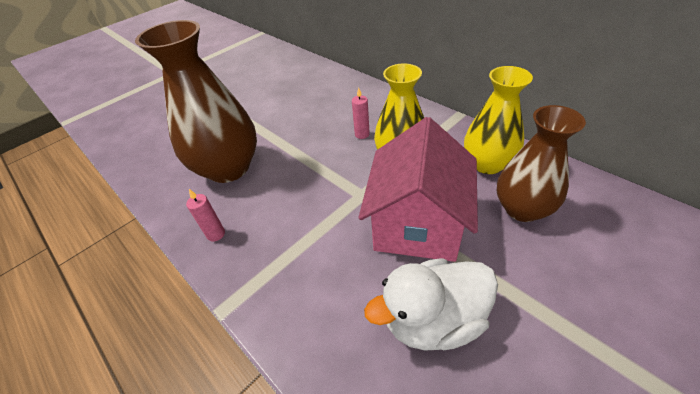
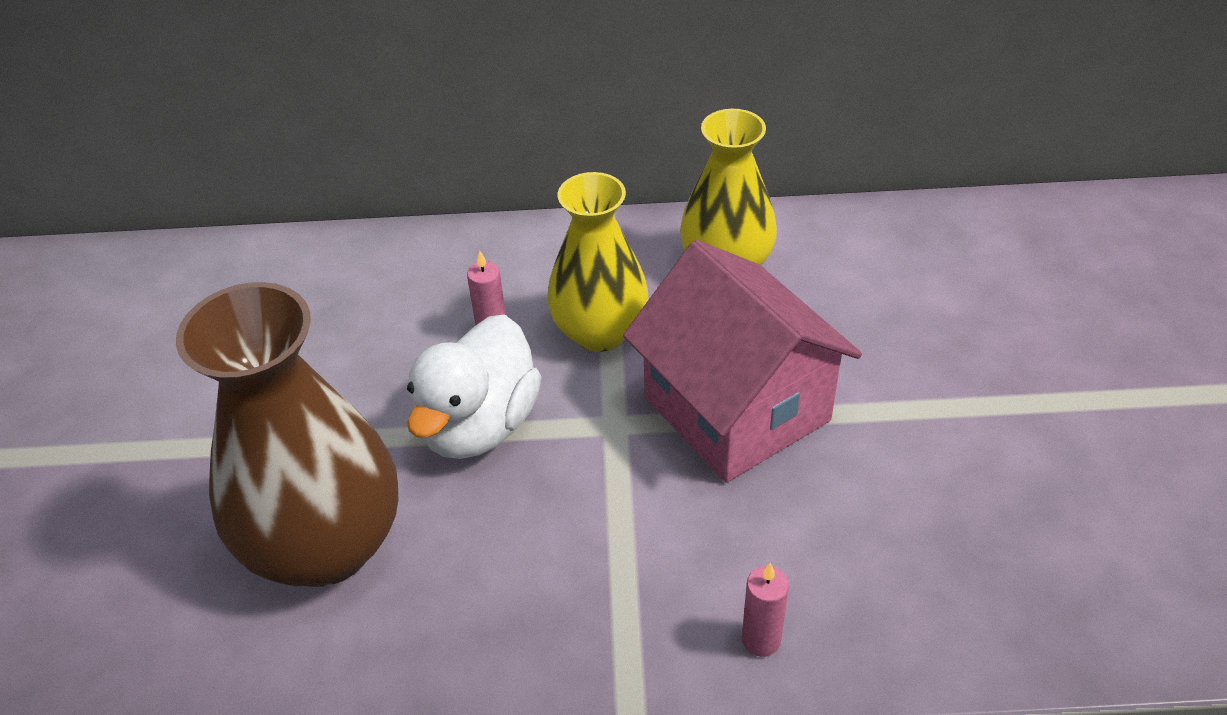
camera: 50 degrees left, 0 degrees up
pink candle [186,189,225,242] -> pink candle moved to [742,563,789,657]
white duck [364,258,498,350] -> white duck moved to [407,314,542,459]
brown vase [497,105,586,222] -> none

